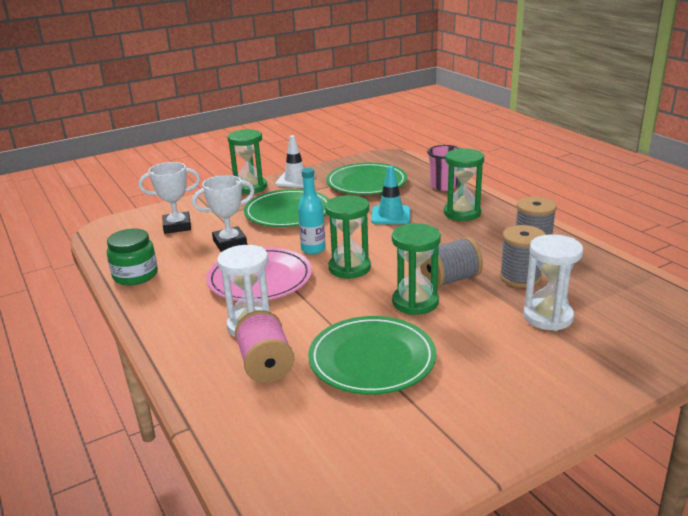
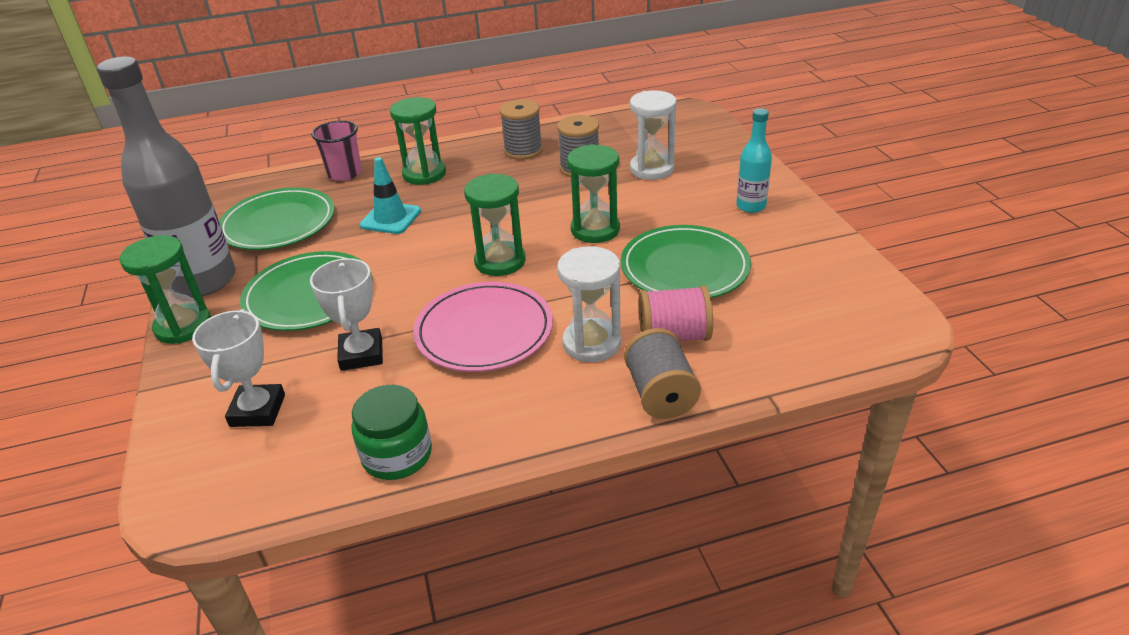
camera: 75 degrees left, 10 degrees up
white traffic cone [275,135,315,188] -> grey bottle [96,56,236,297]
turquoise bottle [298,168,326,254] -> turquoise bottle moved to [736,108,772,213]
grey spool [420,237,483,288] -> grey spool moved to [624,328,701,419]

